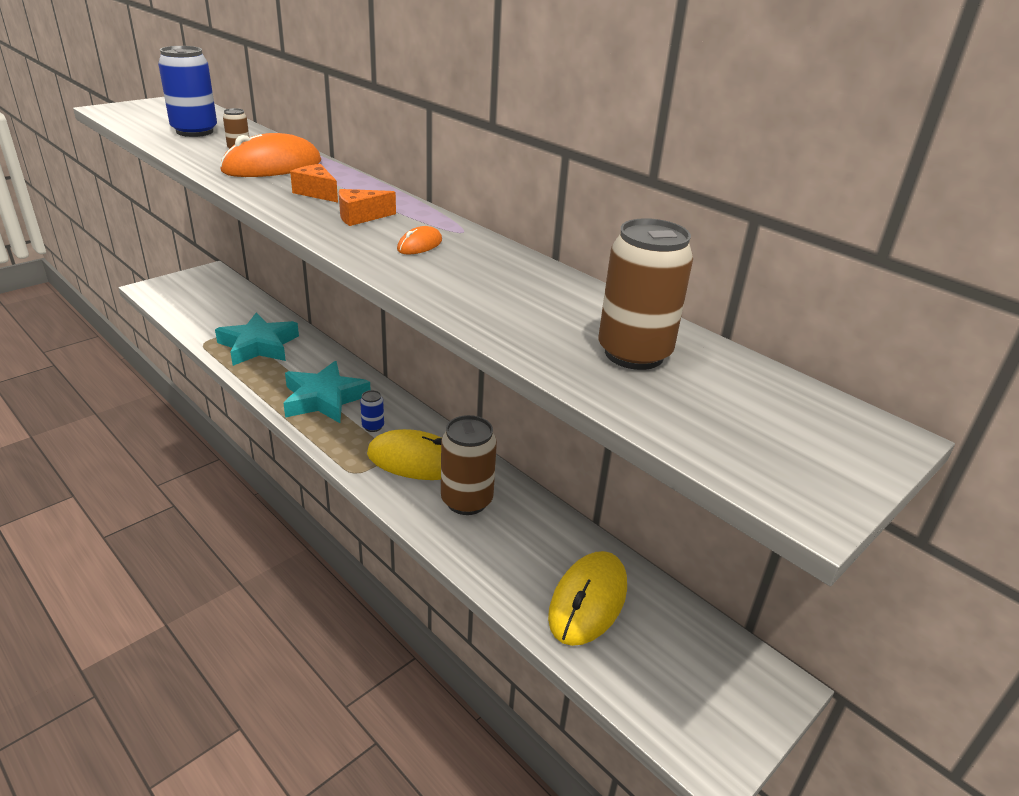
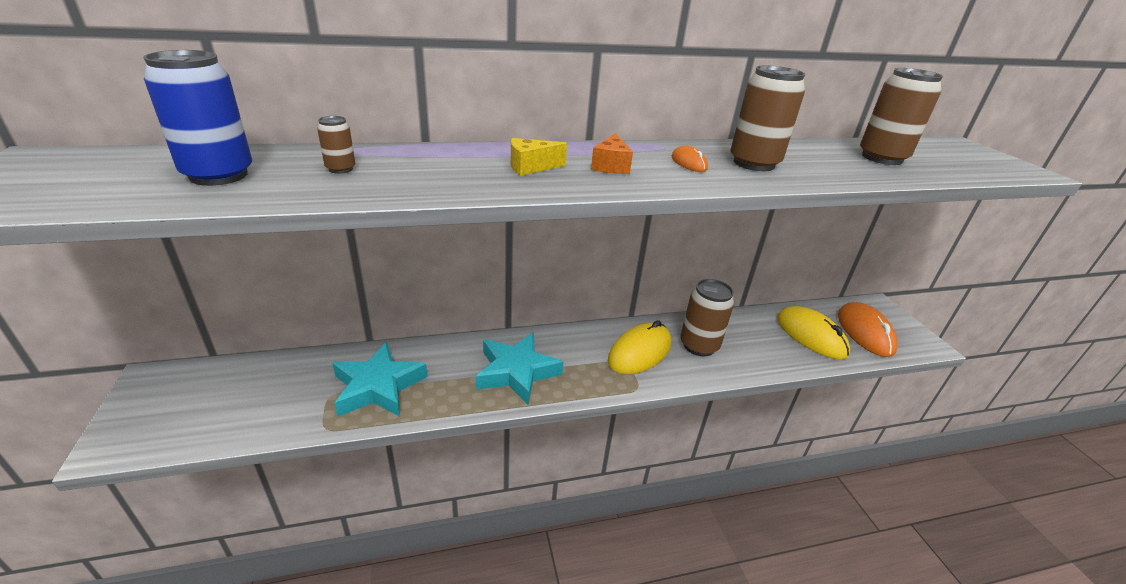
camera: 60 degrees left, 0 degrees up
orange mouse [220,133,321,177] -> orange mouse moved to [838,302,898,357]
orange cheese [290,164,338,203] -> yellow cheese [511,138,567,176]
blue can [360,390,384,432] -> none
none -> brown can [730,66,805,171]

